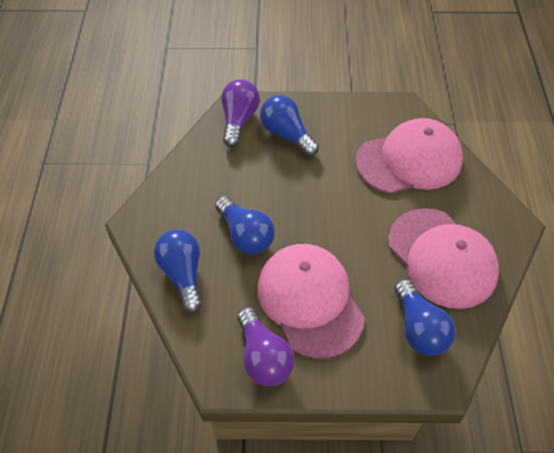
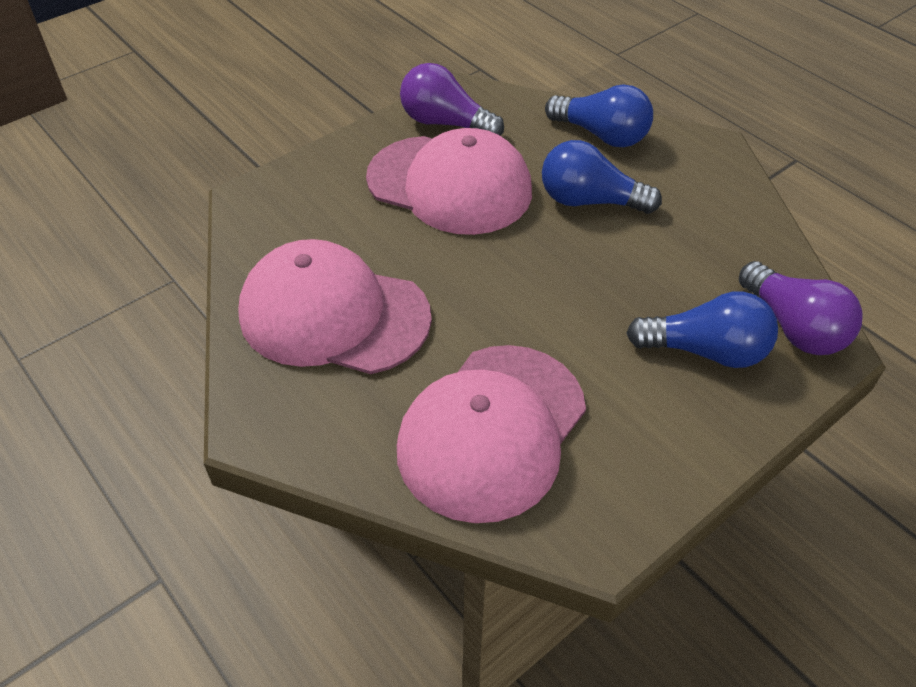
camera: 140 degrees right, 5 degrees down
blue light bulb [394,279,456,356] -> none

